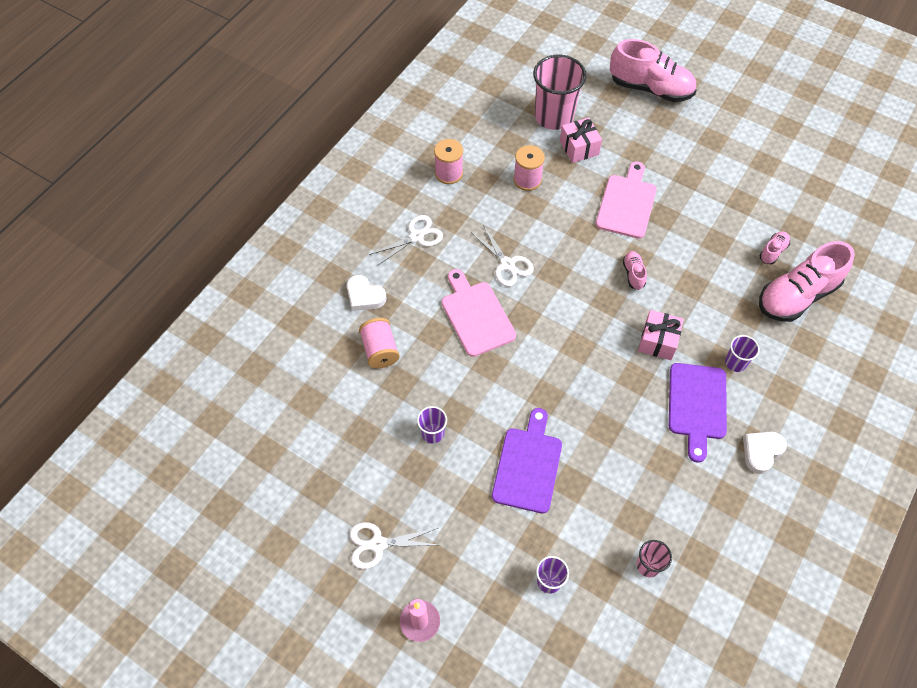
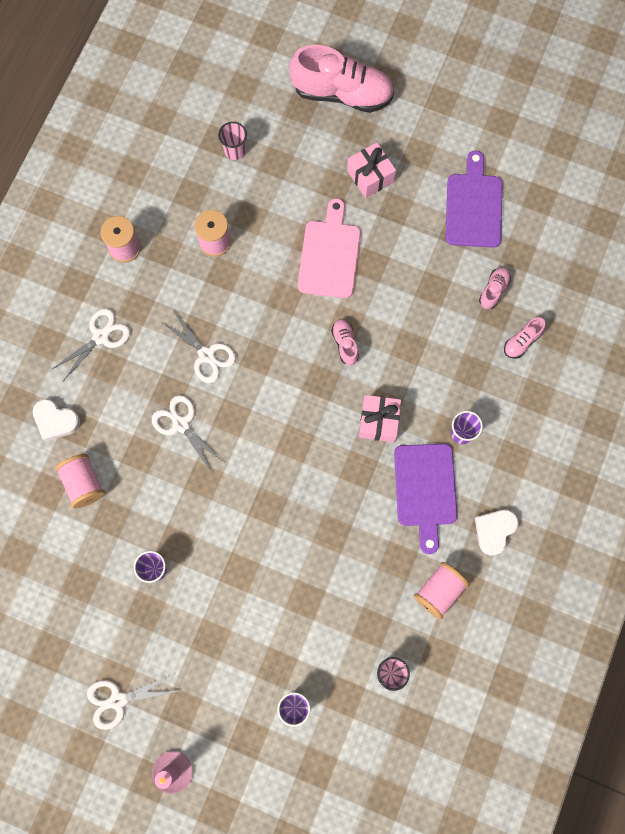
camera: 10 degrees left, 15 degrees up
pink cutting board [442,269,516,357] -> white scissors [152,395,224,472]
purple cutting board [492,408,562,513] -> purple cutting board moved to [445,151,502,248]
pink cup [533,55,587,130] -> pink cup [218,122,247,160], size x0.47
pink gift [560,117,602,163] -> pink gift moved to [347,142,396,198]
pink shoe [759,241,855,322] -> pink shoe [504,317,546,359], size x0.45
none -> pink spool [414,562,469,620]

